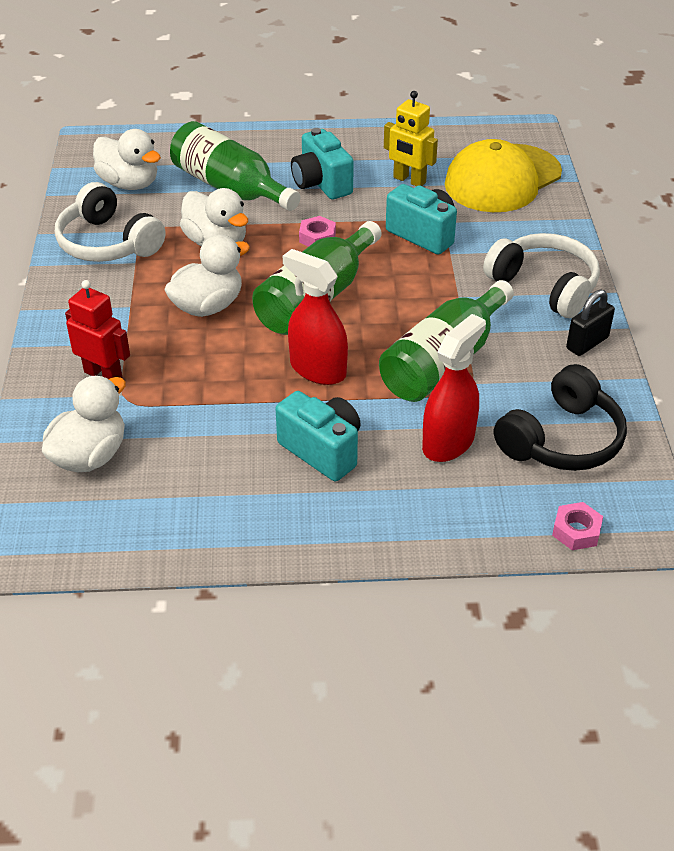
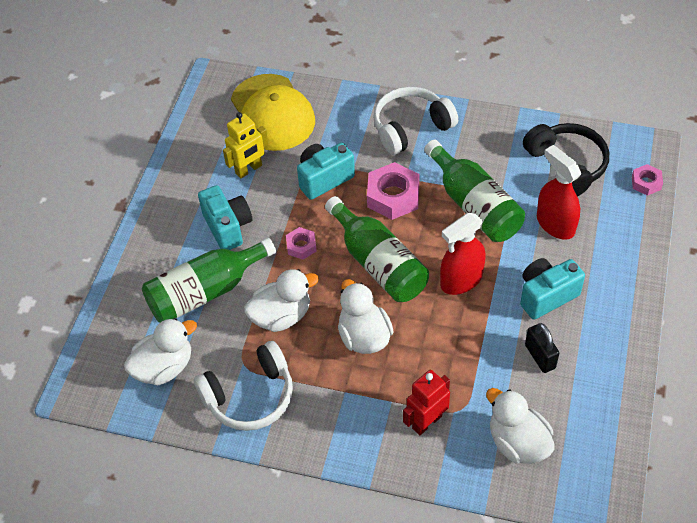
camera: 70 degrees left, 10 degrees up
turquoise camera [291,128,354,199] -> turquoise camera turned 105 degrees counterclockwise [198,185,252,250]
black padlock [566,290,615,356] -> black padlock moved to [525,323,559,373]
none -> pink nut [367,162,420,220]

